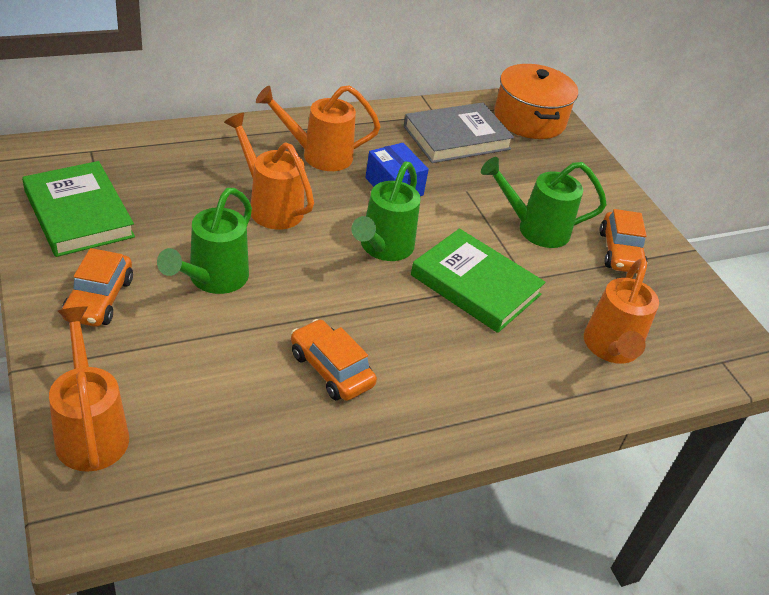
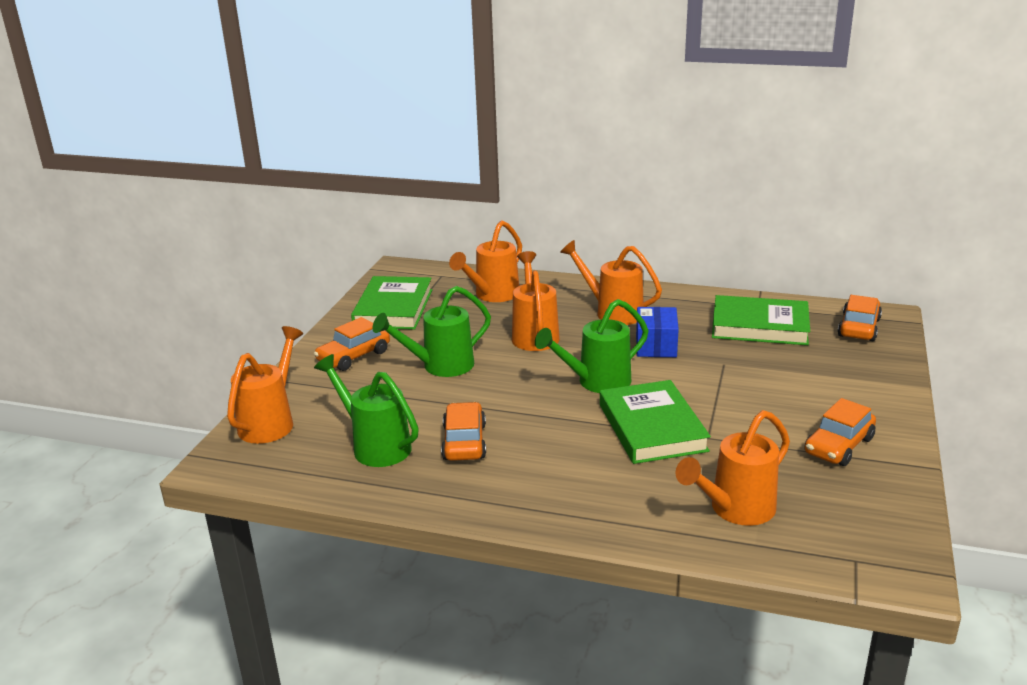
camera: 45 degrees right, 15 degrees down
grey book [404,103,514,163] -> green book [712,295,810,345]
green watering can [481,157,607,248] -> green watering can moved to [314,354,419,467]
orange pot [494,64,578,139] -> orange car [837,295,882,341]
none -> orange watering can [449,220,522,302]

